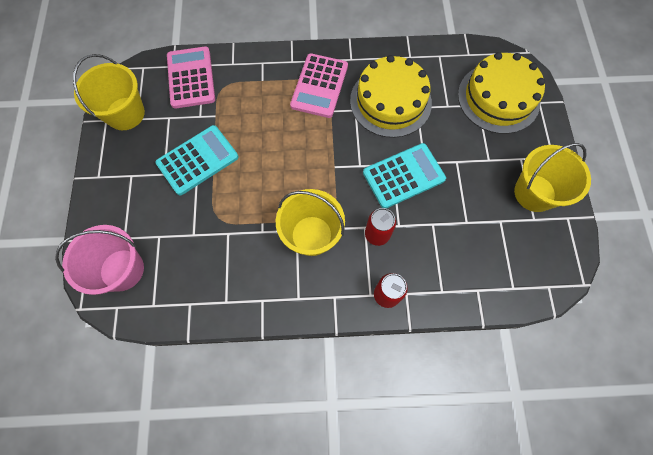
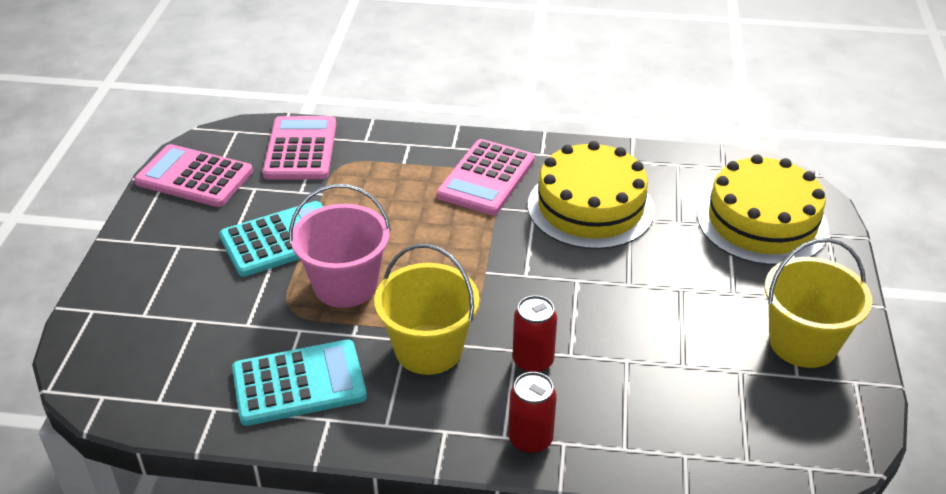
camera: 10 degrees right, 30 degrees down
pink bucket [55,225,144,295] -> pink bucket moved to [289,184,391,308]
yellow bucket [73,54,145,130] -> pink calculator [134,144,253,207]
turquoise calculator [363,143,446,208] -> turquoise calculator moved to [232,339,367,426]

